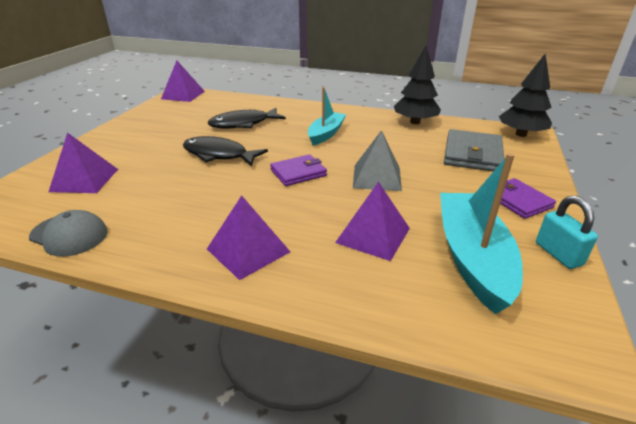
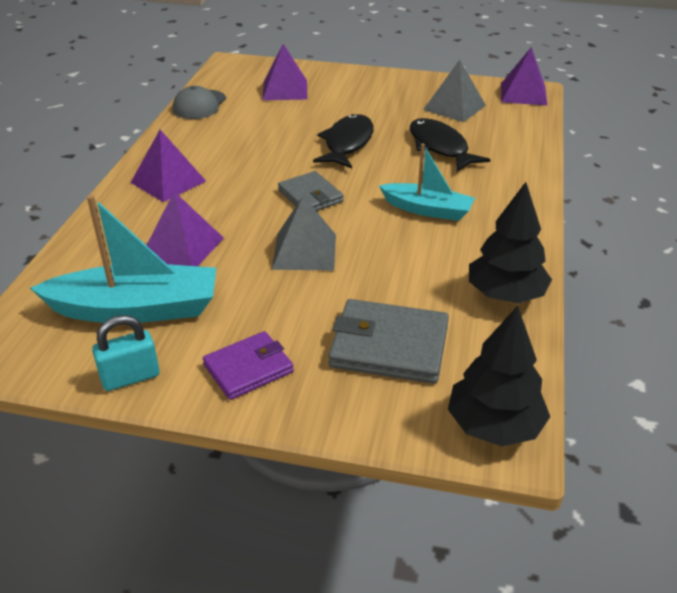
camera: 85 degrees right, 5 degrees up
purple wallet [270,154,327,186] -> grey wallet [278,171,344,211]
none -> grey pyramid [423,60,486,122]

